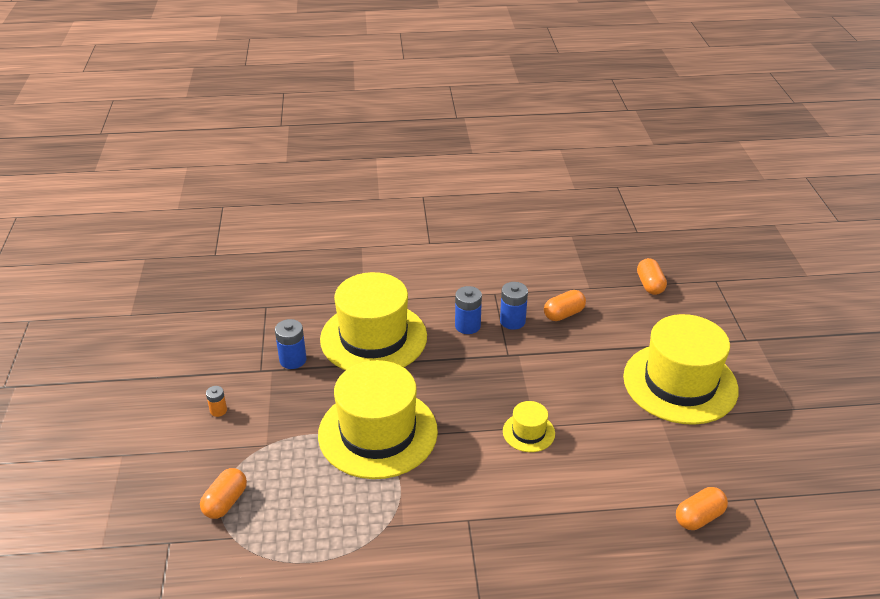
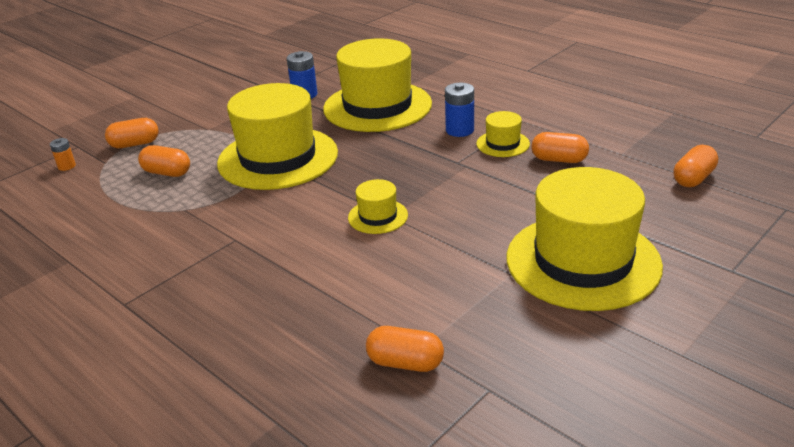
camera: 50 degrees right, 5 degrees down
orange battery [206,386,227,417] -> orange battery moved to [50,138,76,171]
blue battery [500,282,528,330] -> yellow hat [476,111,530,157]
none -> orange capsule [138,145,190,177]

